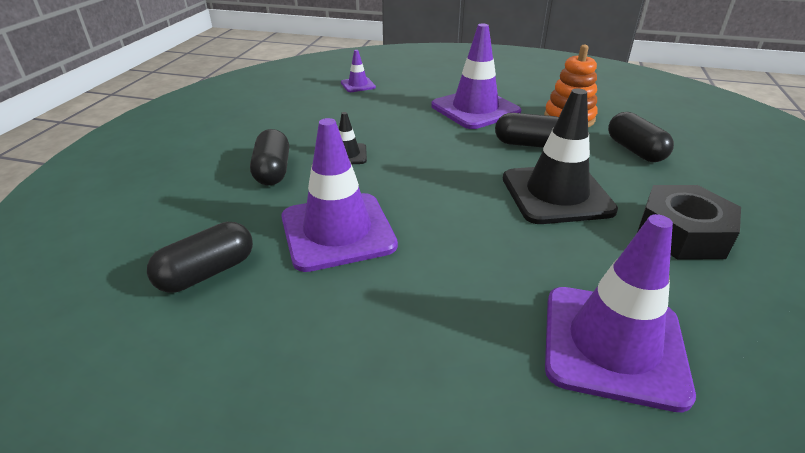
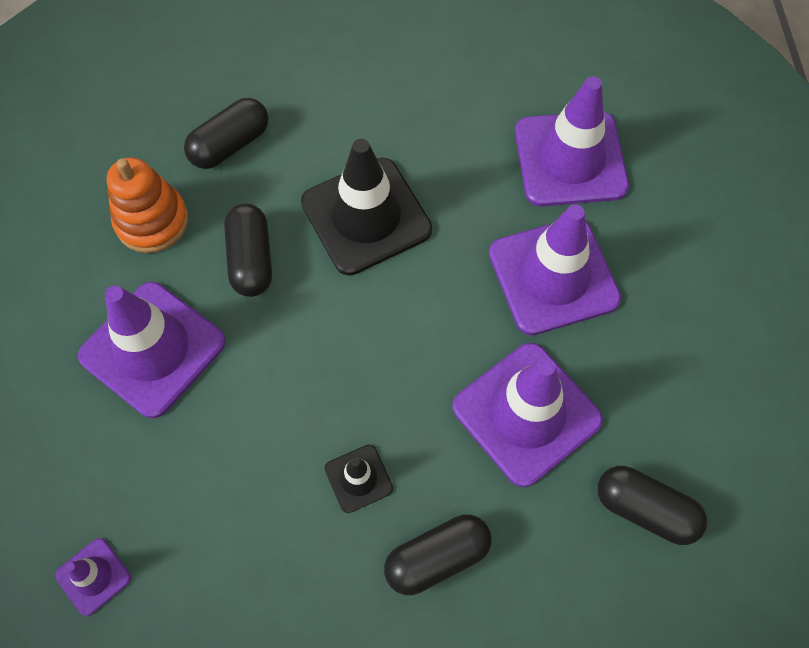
camera: 110 degrees left, 30 degrees up
black nut [637,185,741,260] -> none
none -> purple traffic cone [489,204,621,335]

